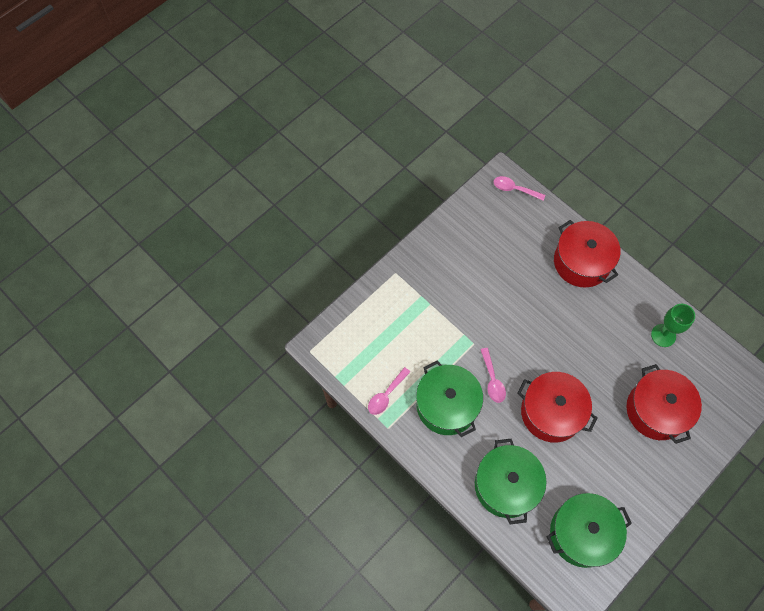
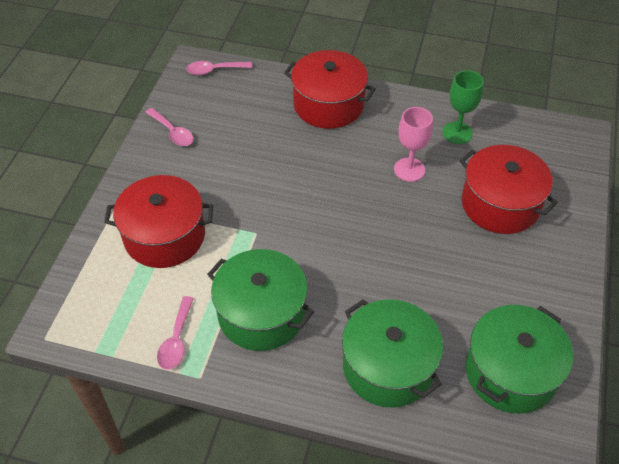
camera: 30 degrees left, 15 degrees down
pink spoon [480,348,506,403] -> pink spoon moved to [145,108,194,146]
red pot [517,372,597,443] -> red pot moved to [104,175,213,268]
none -> pink goblet [394,107,433,182]

